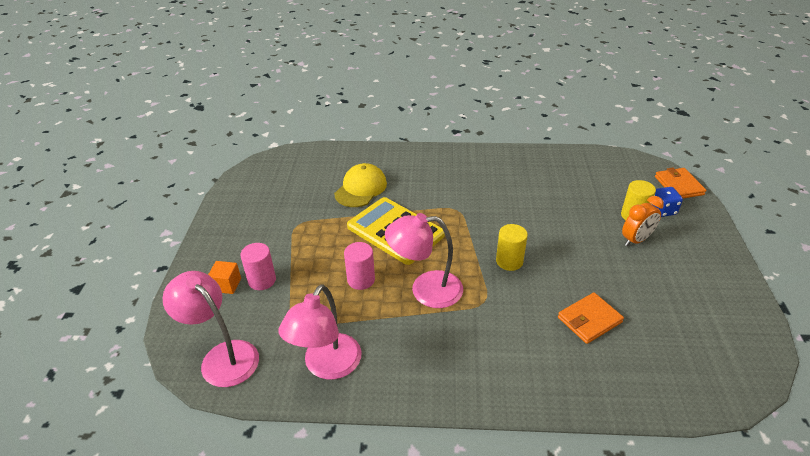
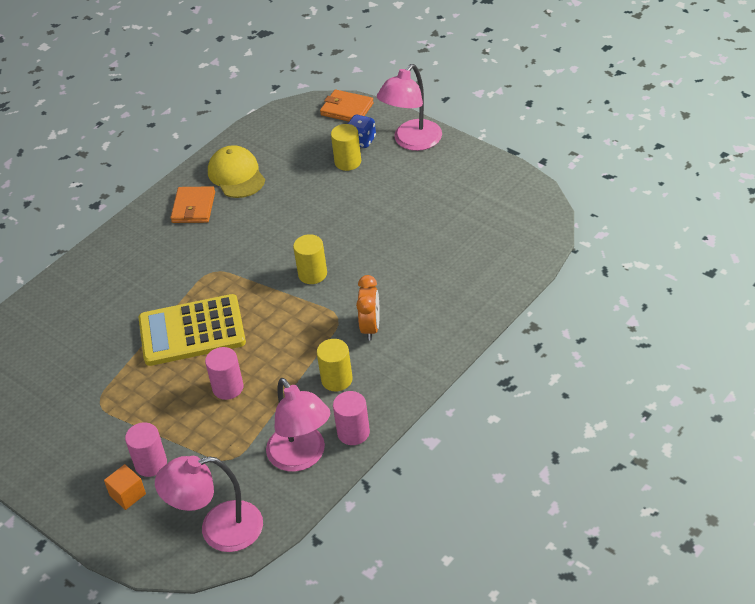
camera: 50 degrees left, 5 degrees up
yellow cap [334,163,387,207] -> yellow cap moved to [208,145,265,198]
pink lamp [385,213,463,308] -> pink lamp moved to [377,64,442,151]
orange wallet [558,293,624,344] -> orange wallet moved to [170,186,215,223]
orange clock [622,196,664,246] -> orange clock moved to [356,275,380,341]
none -> yellow cylinder [317,339,353,391]
none -> pink cylinder [333,391,370,445]

